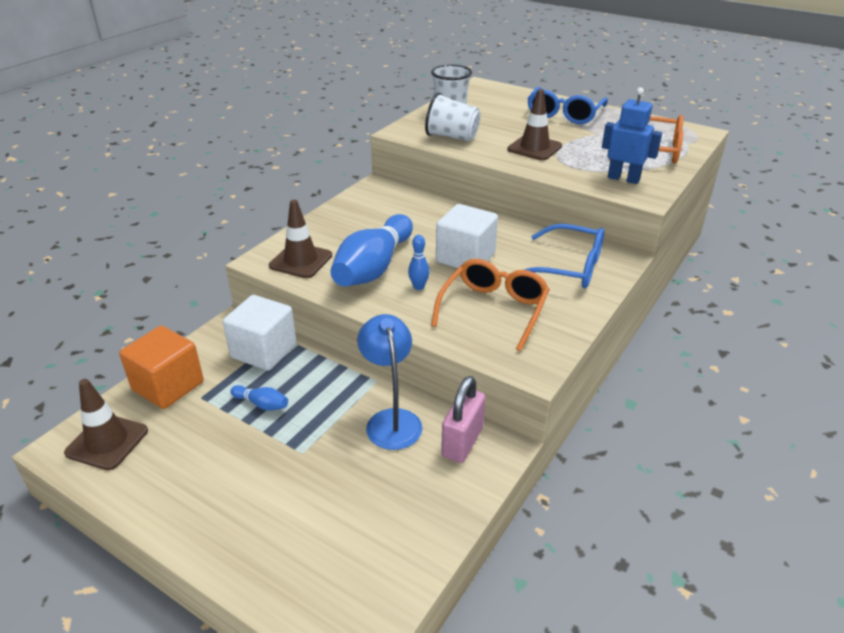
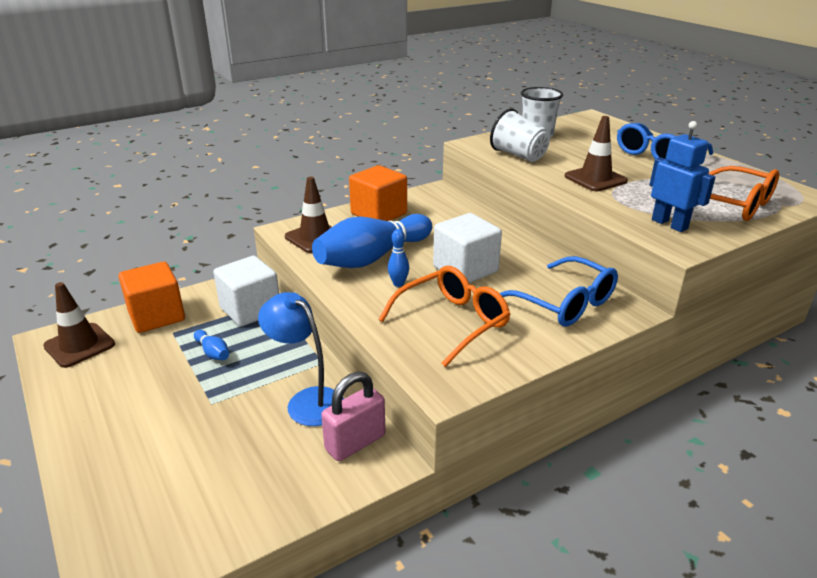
camera: 25 degrees right, 5 degrees down
blue lamp [357,314,423,450] -> blue lamp turned 60 degrees counterclockwise [258,292,344,426]
none -> orange cube [349,165,407,221]

